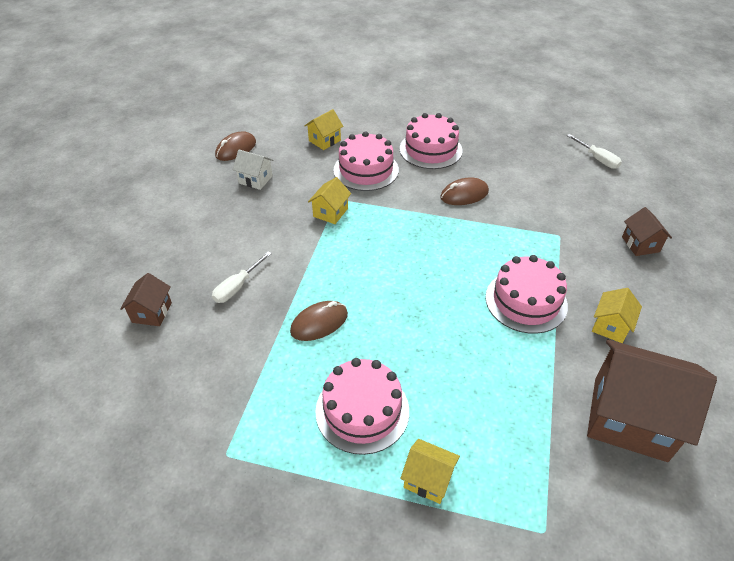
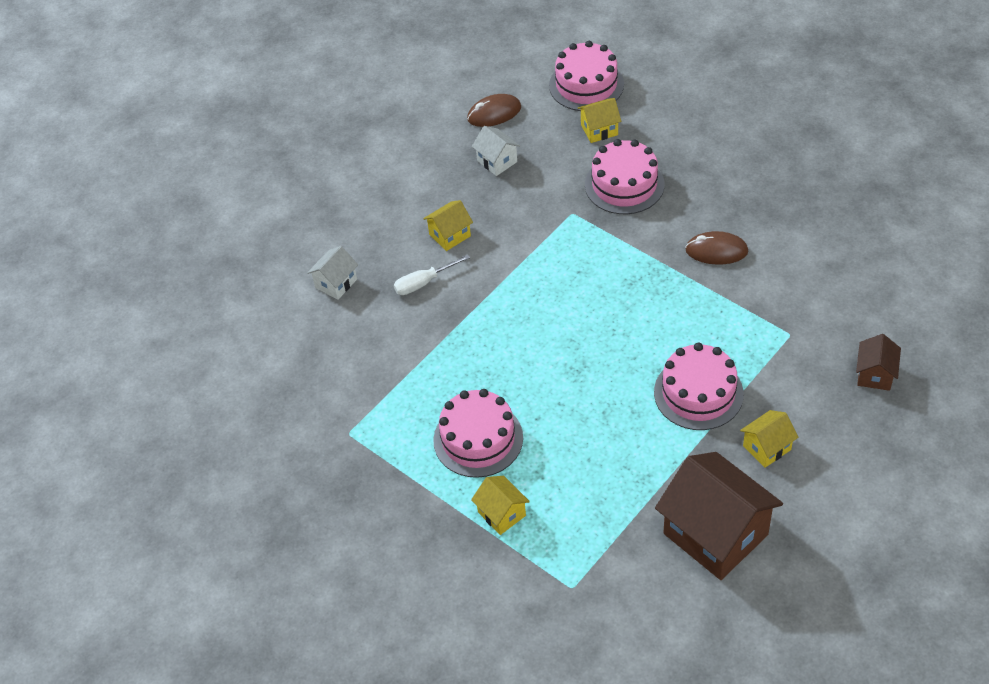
camera: 30 degrees right, 5 degrees up
brown house [120,273,172,326] -> white house [307,246,358,300]
brown mouse [290,301,348,341] -> none
yellow house [308,177,351,224] -> yellow house moved to [423,200,473,251]
pink cake [400,113,463,169] -> pink cake moved to [549,41,624,111]
white screwdriver [567,134,622,169] -> none

